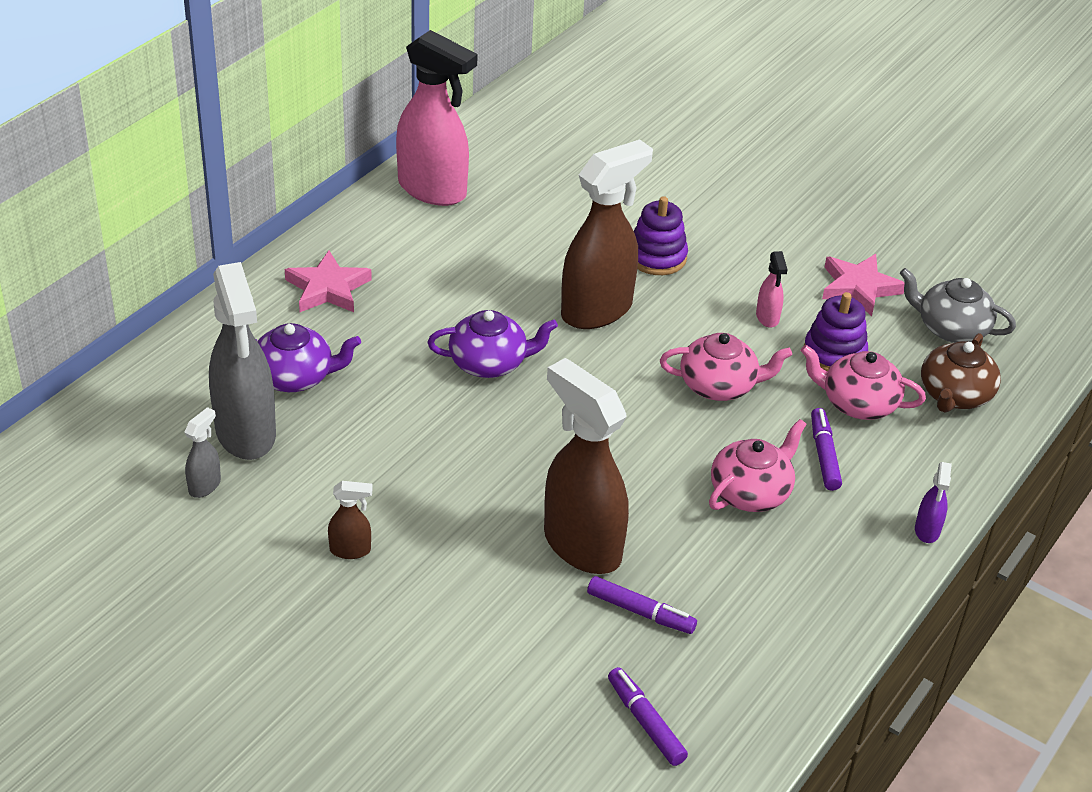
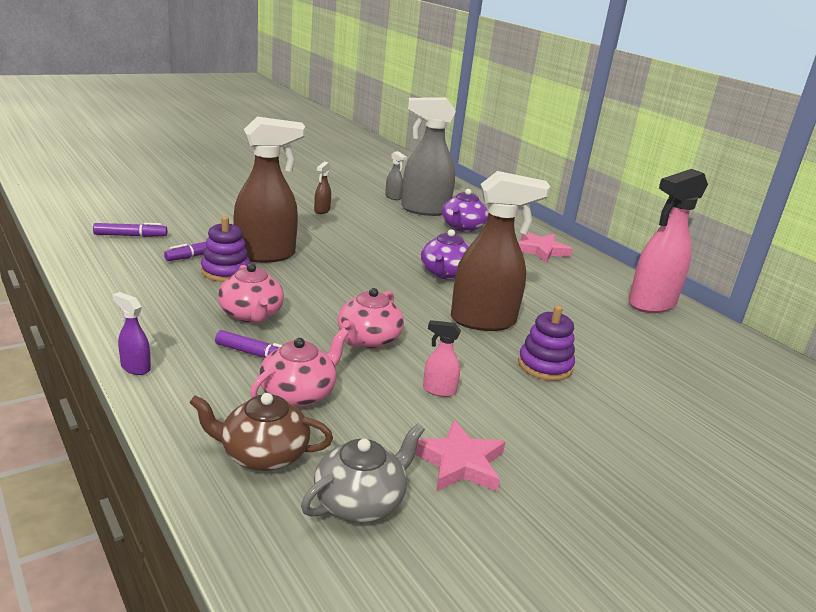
camera: 110 degrees right, 15 degrees down
brown spray bottle [561,139,653,329] -> brown spray bottle turned 75 degrees counterclockwise [451,171,550,331]
purple stacking toy [804,292,868,372] -> purple stacking toy moved to [201,216,250,282]
brown teapot [921,333,1001,413] -> brown teapot turned 45 degrees counterclockwise [189,393,333,471]

